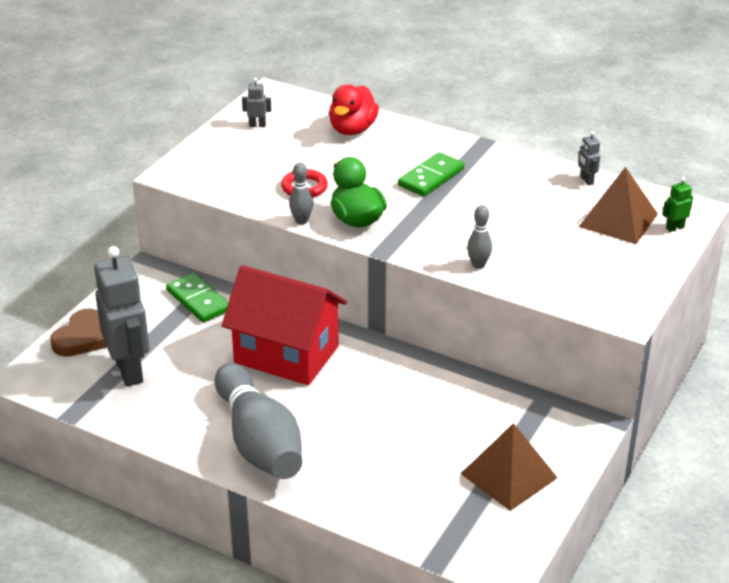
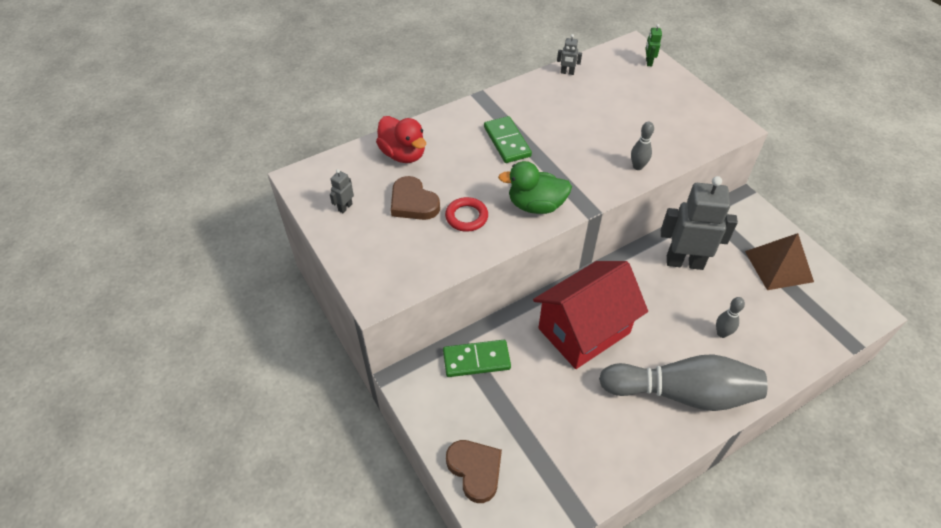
camera: 60 degrees left, 15 degrees up
grey robot [94,246,150,387] -> grey robot moved to [661,176,738,270]
grey bowling pin [289,162,313,225] -> grey bowling pin moved to [716,297,745,338]
brown pyramid [579,167,658,244] -> none
none -> brown heart [391,176,440,220]

